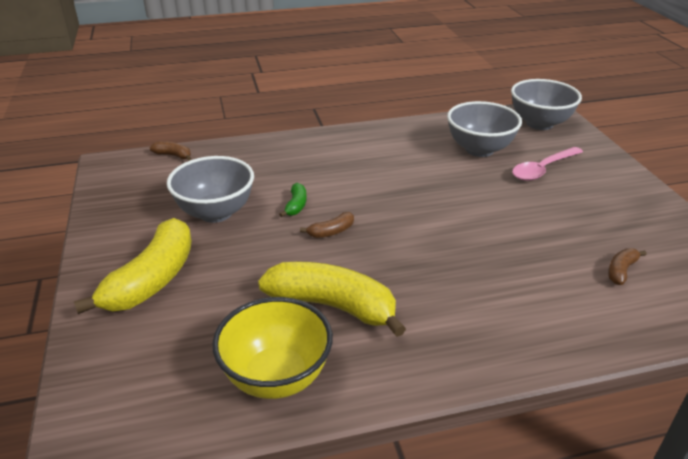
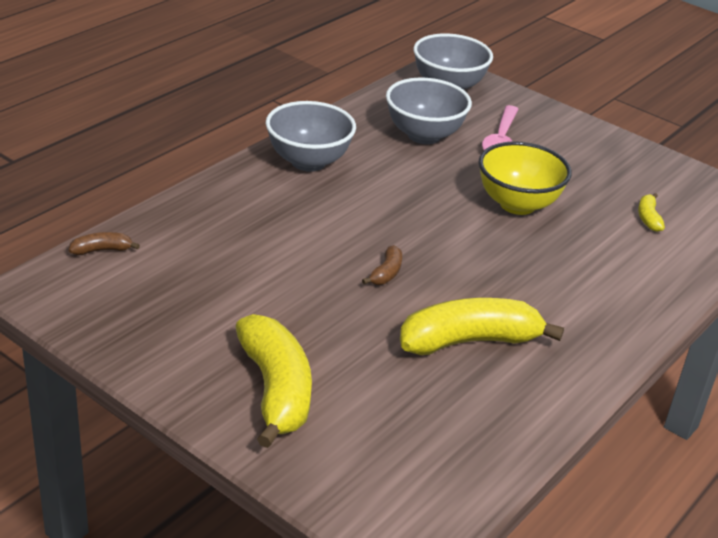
camera: 40 degrees left, 0 degrees up
grey bowl [167,156,254,223] -> grey bowl moved to [266,101,356,172]
yellow bowl [212,297,333,399] -> yellow bowl moved to [479,141,572,215]
green banana [279,183,307,217] -> none
brown banana [608,248,647,285] -> yellow banana [638,193,665,232]

